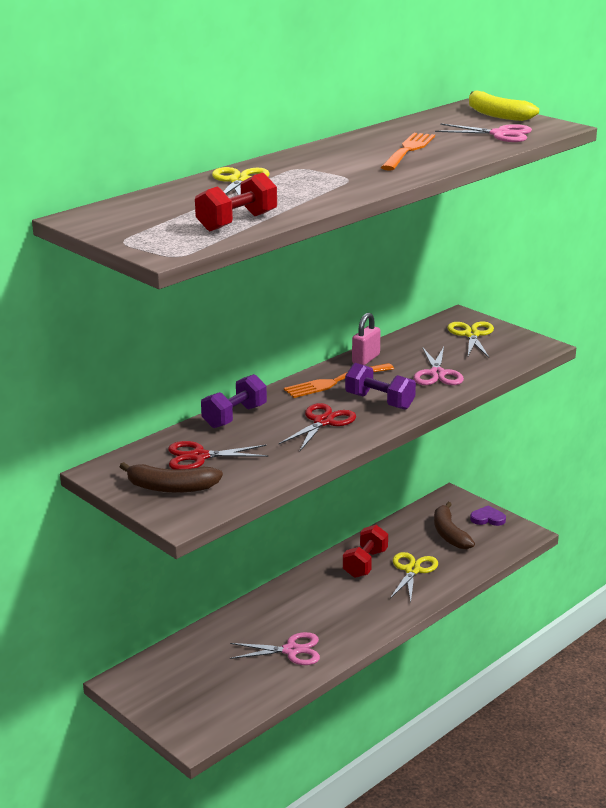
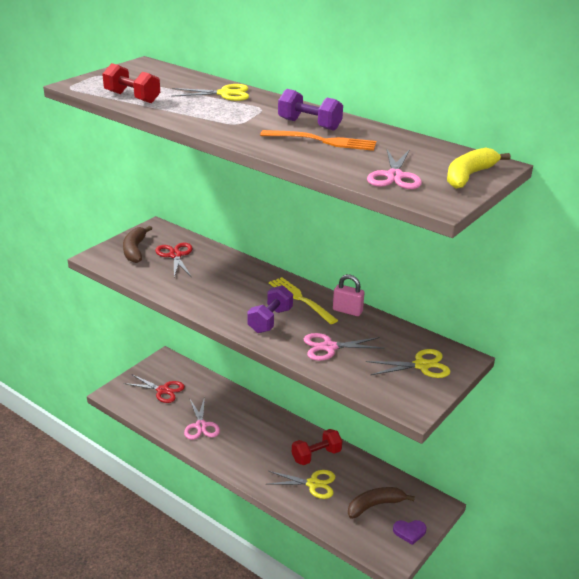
camera: 80 degrees right, 5 degrees up
purple dumbbell [201,374,267,428] -> purple dumbbell moved to [278,89,343,131]
red scissors [279,403,356,451] -> red scissors moved to [124,375,185,403]
orange fork [284,363,394,398] -> yellow fork [269,277,338,324]
red dumbbell [343,525,388,578] -> red dumbbell turned 45 degrees counterclockwise [292,429,342,465]
purple heart [470,505,506,526] -> purple heart turned 90 degrees clockwise [393,520,426,545]

